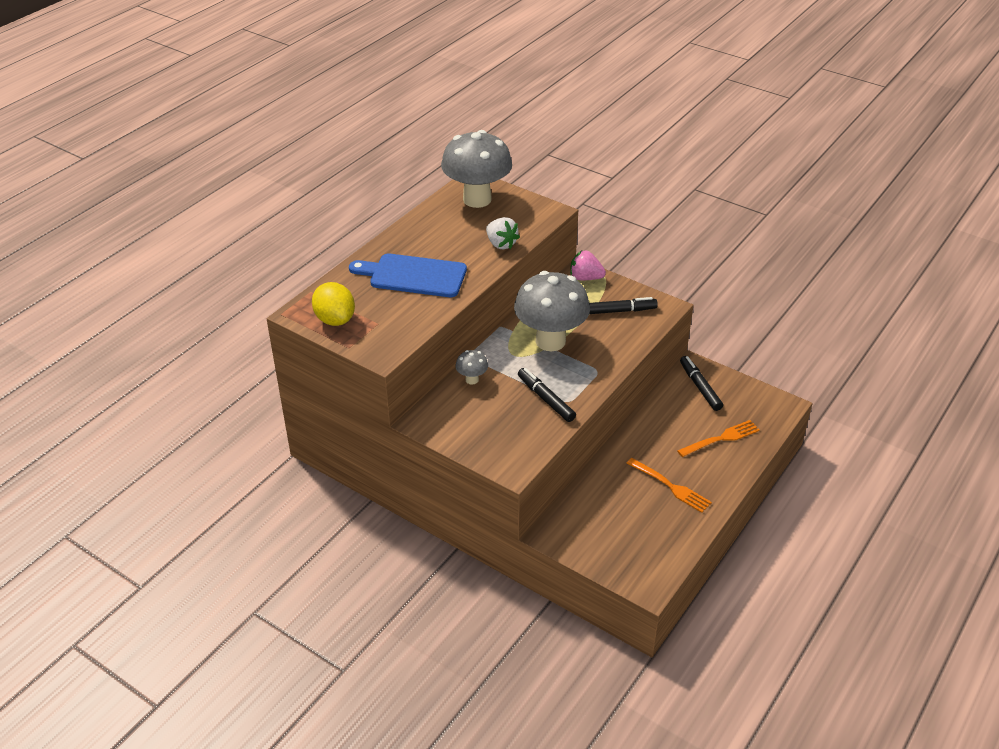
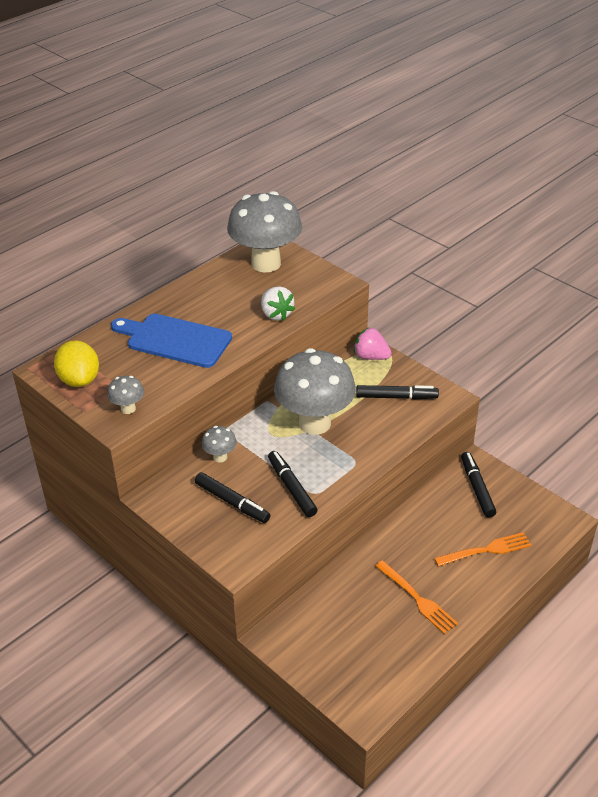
camera: 10 degrees right, 0 degrees up
none -> grey mushroom [107,376,144,414]
none -> black marker [195,472,271,523]

